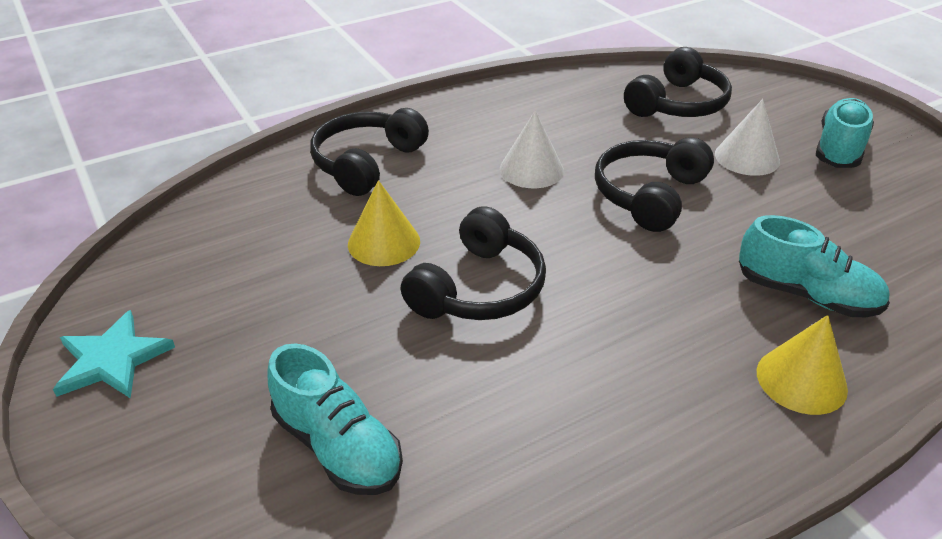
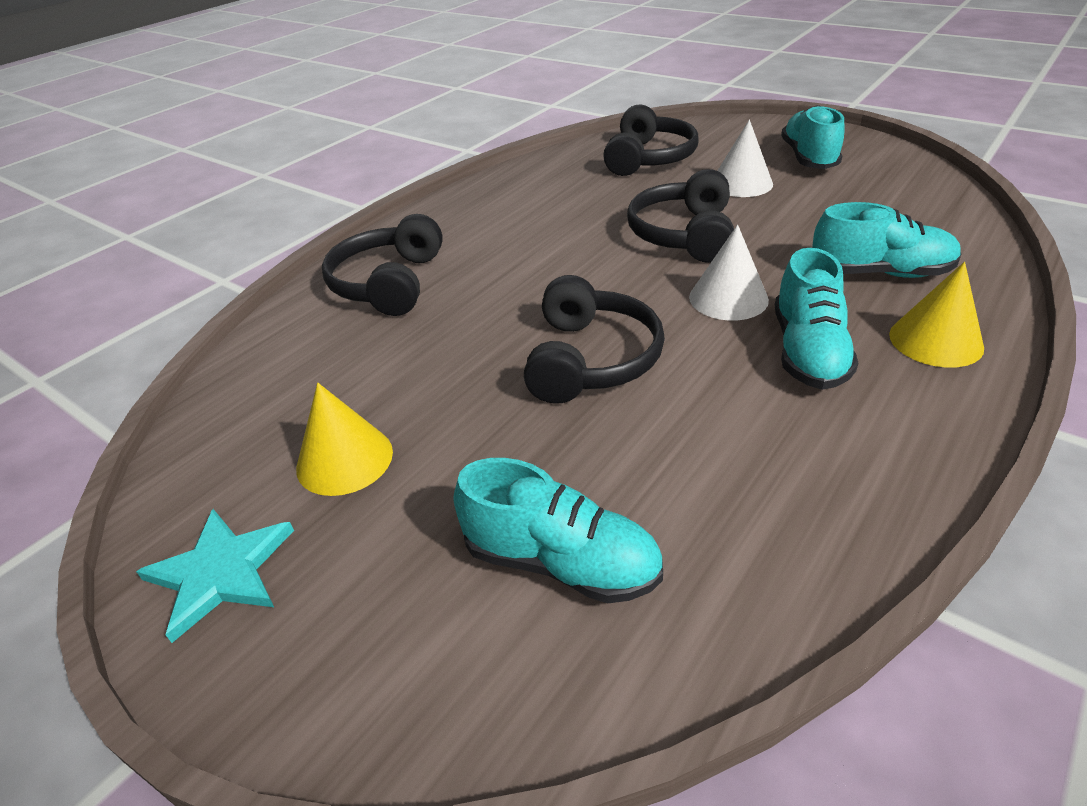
camera: 20 degrees left, 0 degrees up
yellow cone [348,180,420,266] -> yellow cone moved to [296,383,393,496]
white cone [500,110,564,188] -> white cone moved to [689,225,769,321]
none -> turquoise shoe [775,248,859,390]

